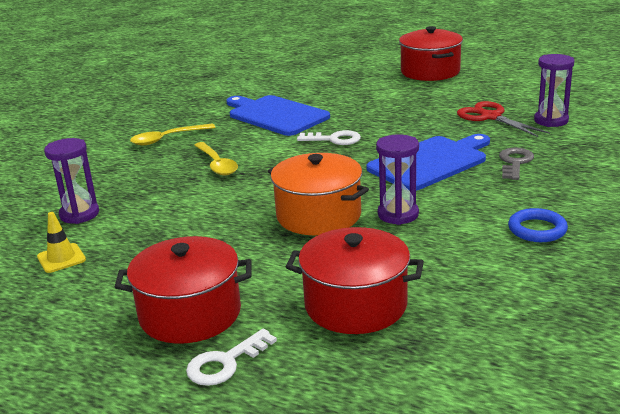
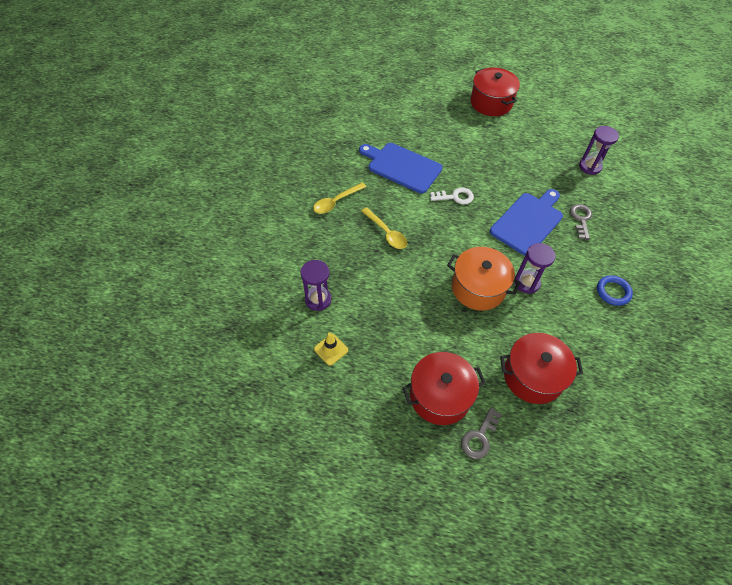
camera: 15 degrees left, 30 degrees up
white key [186,329,277,386] -> grey key [461,407,502,459]
red scissors [457,101,550,137] -> none

